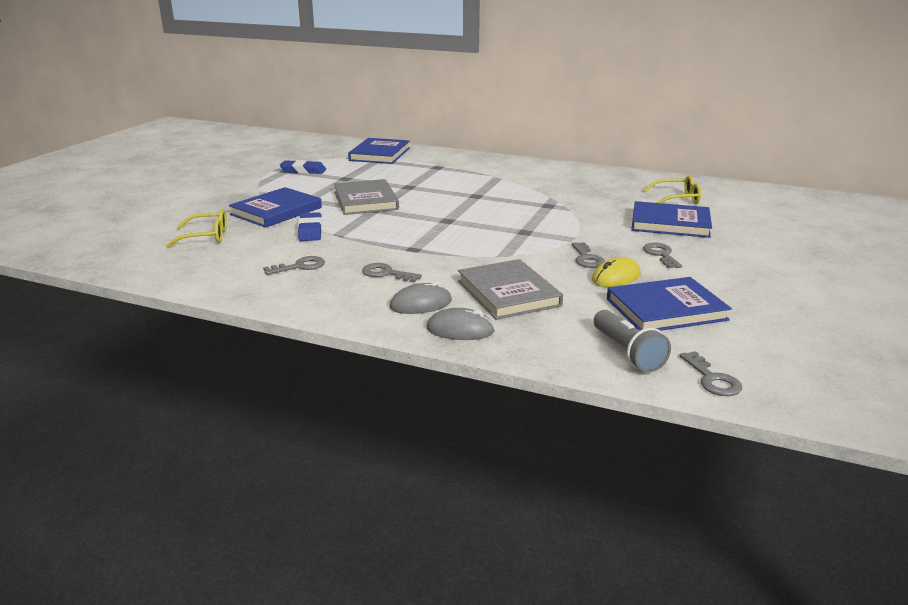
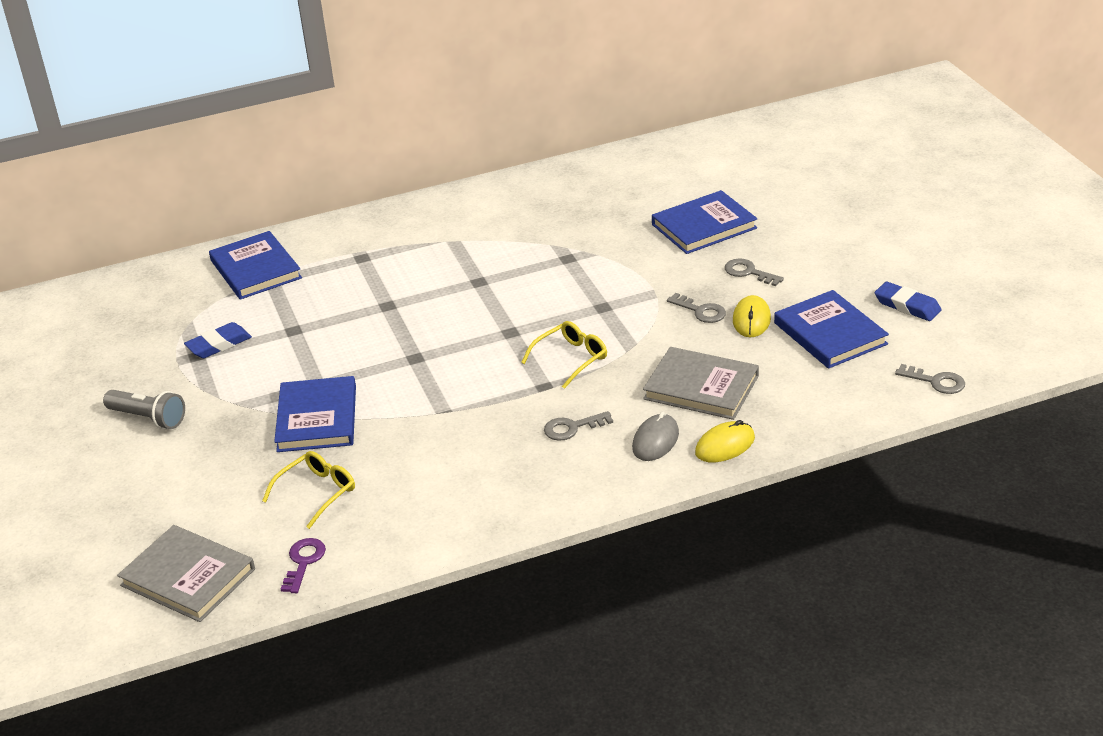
camera: 40 degrees left, 10 degrees up
grey key [263,256,325,275] -> none
blue eraser [298,212,322,241] -> blue eraser moved to [875,282,942,321]
grey book [334,179,399,215] -> grey book moved to [117,525,255,622]
grey mouse [427,308,495,340] -> yellow mouse [695,420,755,462]
grey flashlight [594,310,671,372] -> grey flashlight moved to [103,390,185,429]
blue book [607,277,732,331] -> blue book turned 60 degrees counterclockwise [774,290,889,369]
yellow glasses [643,176,701,204] -> yellow glasses moved to [521,321,607,389]
none -> purple key [281,538,326,593]

